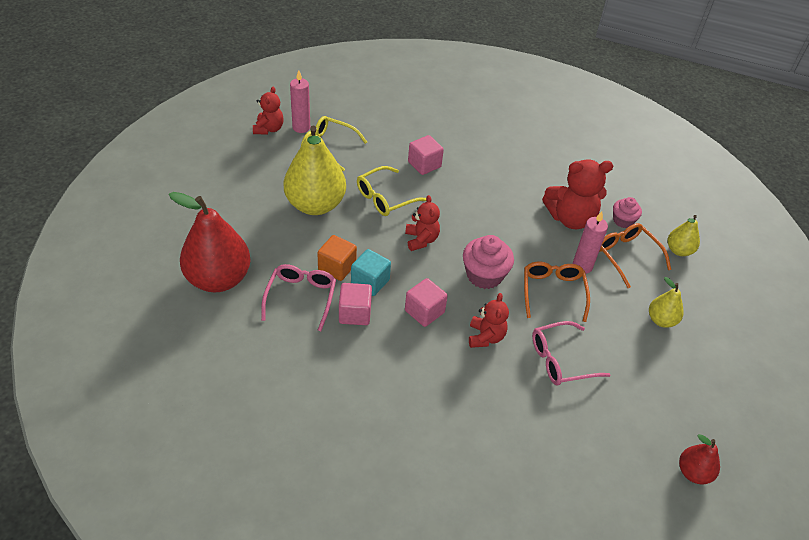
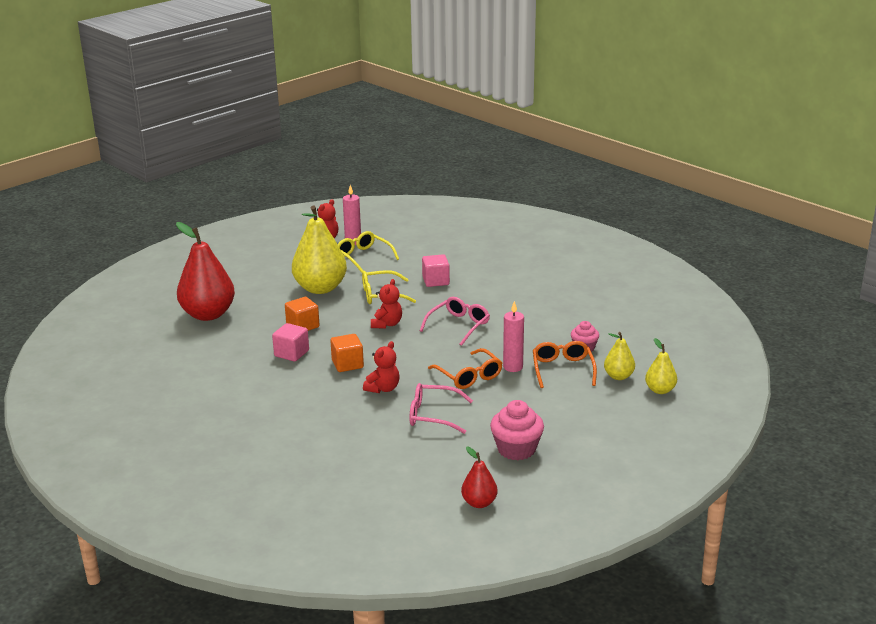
camera: 30 degrees right, 20 degrees down
pink glasses [261,264,336,331] -> pink glasses moved to [420,297,490,346]
turquoise cube [351,249,391,296] -> none
pink cube [405,278,448,327] -> orange cube [330,334,364,372]
pink cupcake [463,235,514,289] -> pink cupcake moved to [490,400,544,460]
orange glasses [524,261,590,322] -> orange glasses turned 120 degrees clockwise [428,348,502,389]
red teddy bear [542,159,613,229] -> none
yellow pear [649,277,684,328] -> yellow pear moved to [645,338,677,394]

